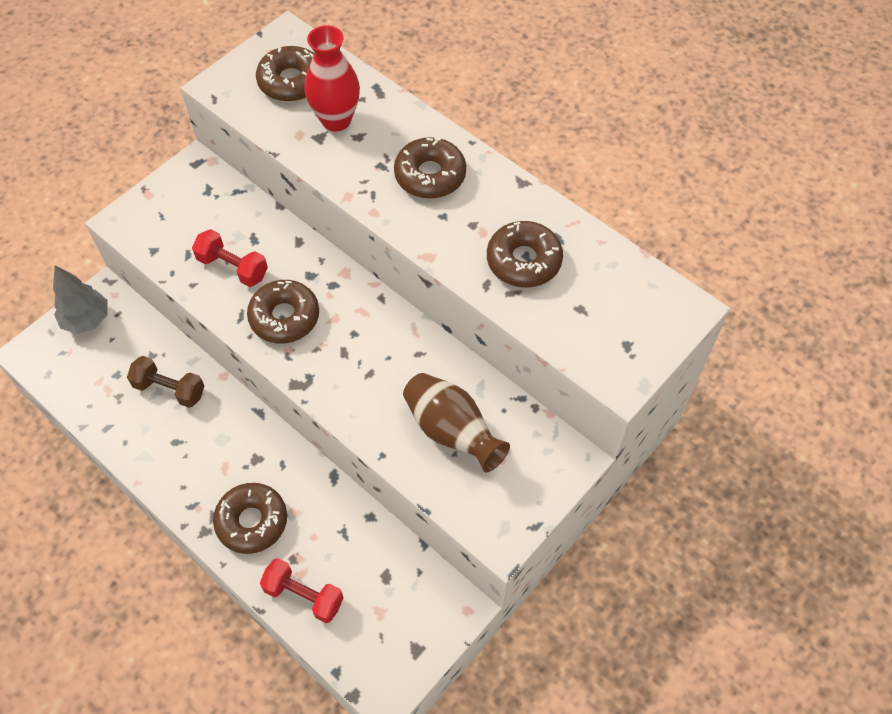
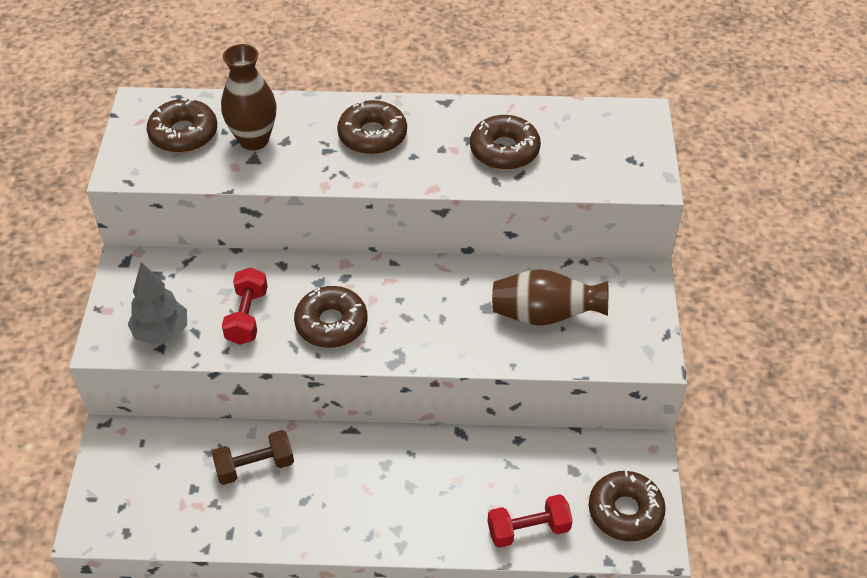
camera: 40 degrees left, 10 degrees down
grey tree [53,265,108,334] -> grey tree moved to [128,262,187,345]
red dumbbell [192,229,268,287] -> red dumbbell turned 75 degrees counterclockwise [222,267,268,345]
brown donut [213,483,287,554] -> brown donut moved to [589,471,666,541]
red vase [305,25,360,131] -> brown vase [221,44,277,150]

